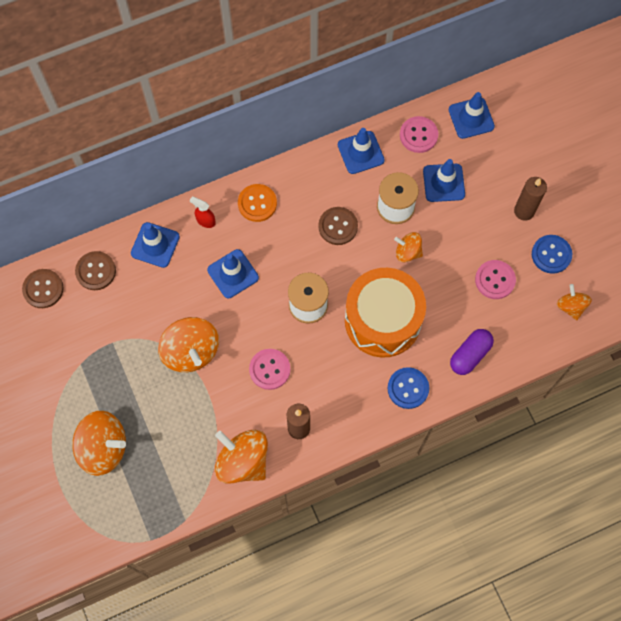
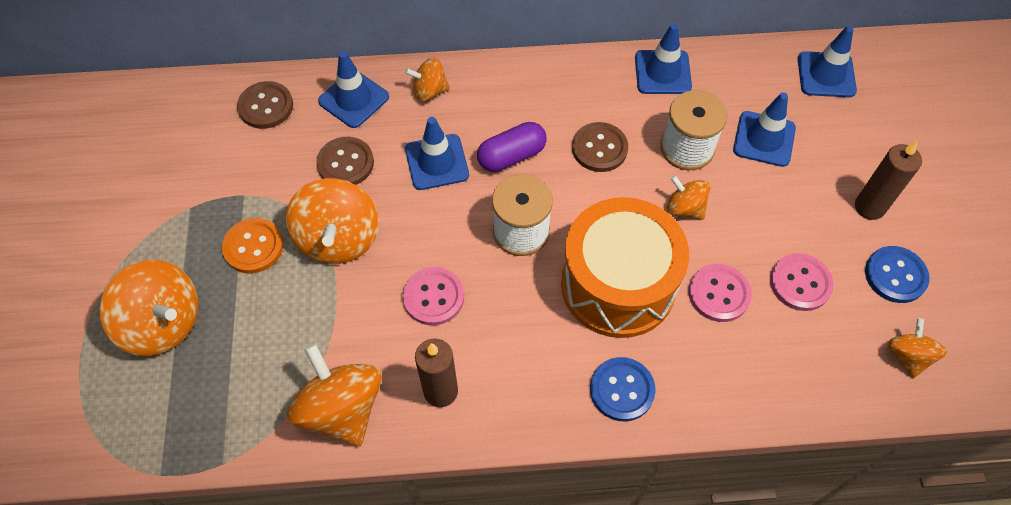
camera: 20 degrees right, 10 degrees down
brown button [22,269,64,308] -> brown button moved to [316,137,374,185]
red spray bottle [190,196,216,228] -> orange spinning top [405,58,450,101]
orange button [238,184,277,222] -> orange button moved to [222,218,283,274]
pink button [400,116,438,153] -> pink button moved to [689,264,752,322]
purple capsule [450,329,494,375] -> purple capsule moved to [477,122,547,172]

